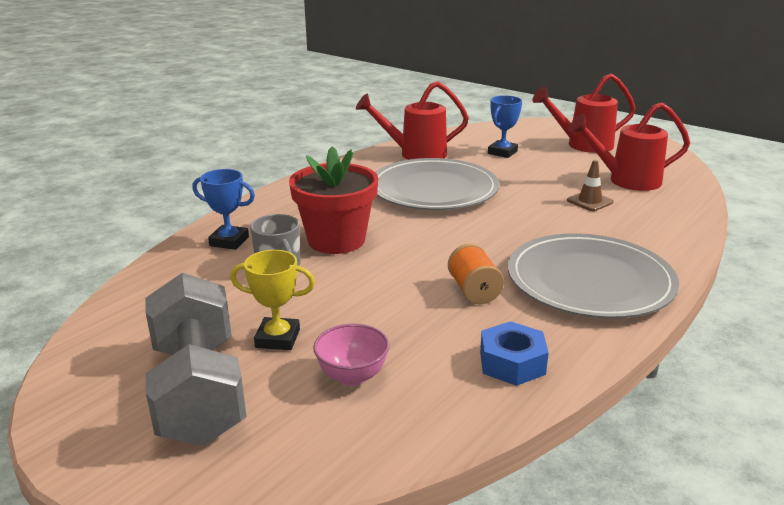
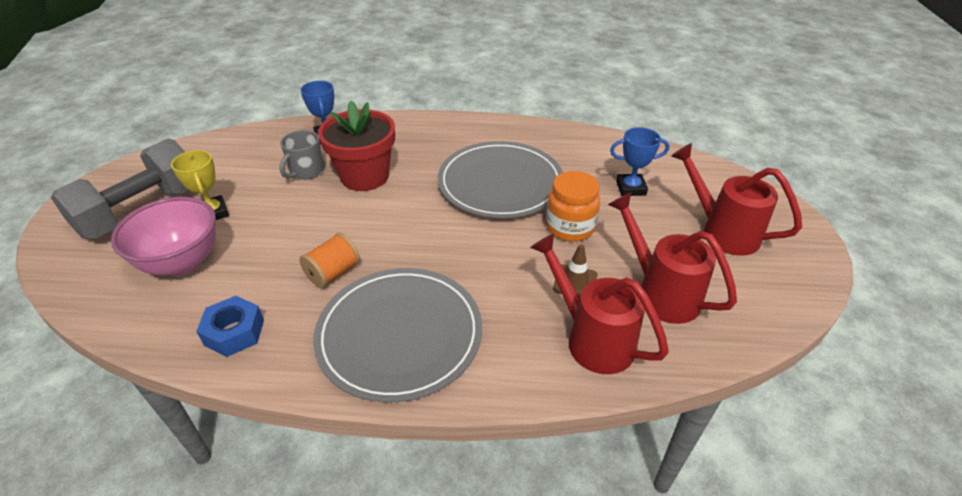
camera: 55 degrees right, 15 degrees up
pink bowl [313,323,390,386] -> pink bowl [111,197,216,276], size x1.70
red watering can [356,81,469,160] -> red watering can moved to [530,233,669,374]
none -> orange jar [546,171,600,242]

